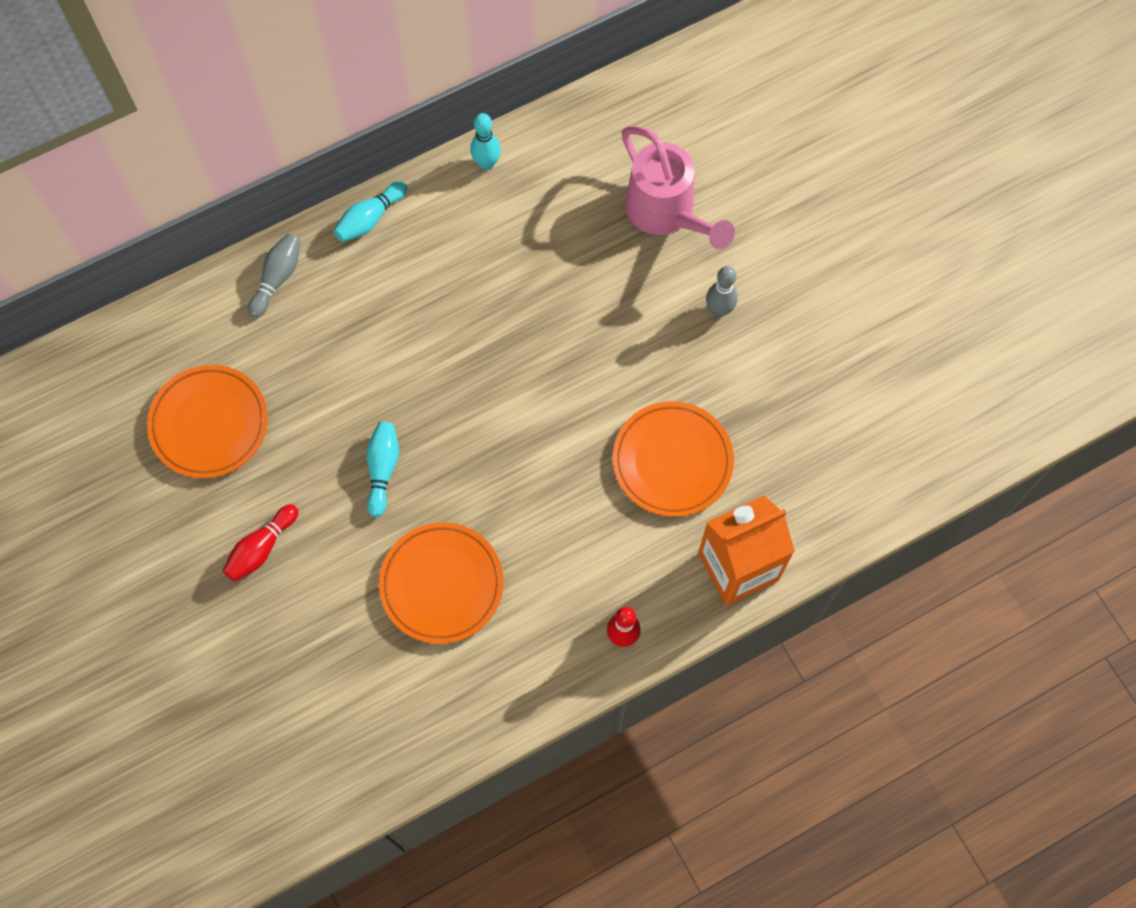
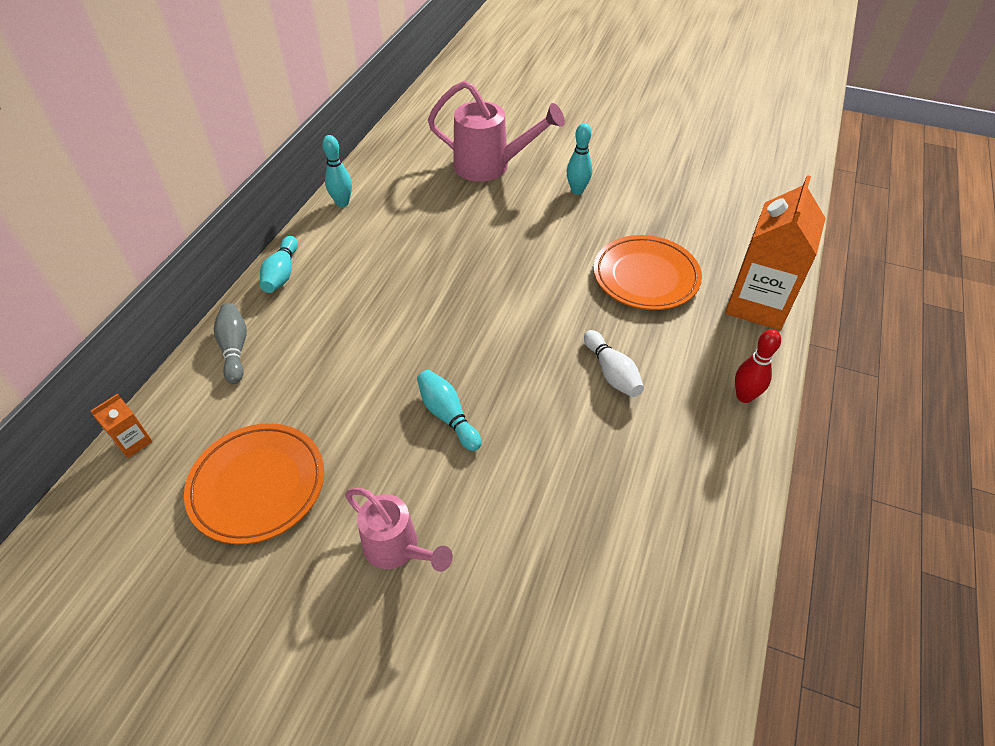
camera: 40 degrees left, 20 degrees down
red bowling pin [223,504,298,581] -> pink watering can [345,488,453,572]
orange plate [379,522,503,644] -> none
grey bowling pin [706,266,738,317] -> turquoise bowling pin [567,123,592,195]
none -> orange carton [91,394,153,458]
none -> white bowling pin [584,330,644,397]

